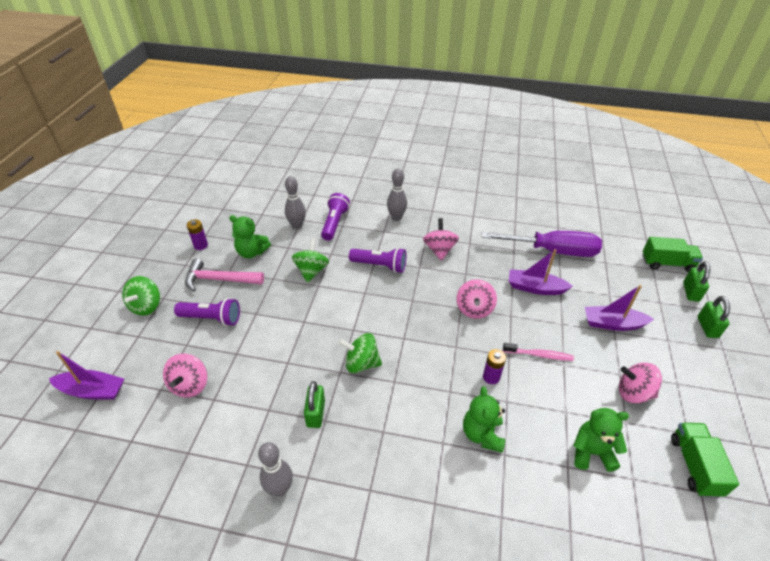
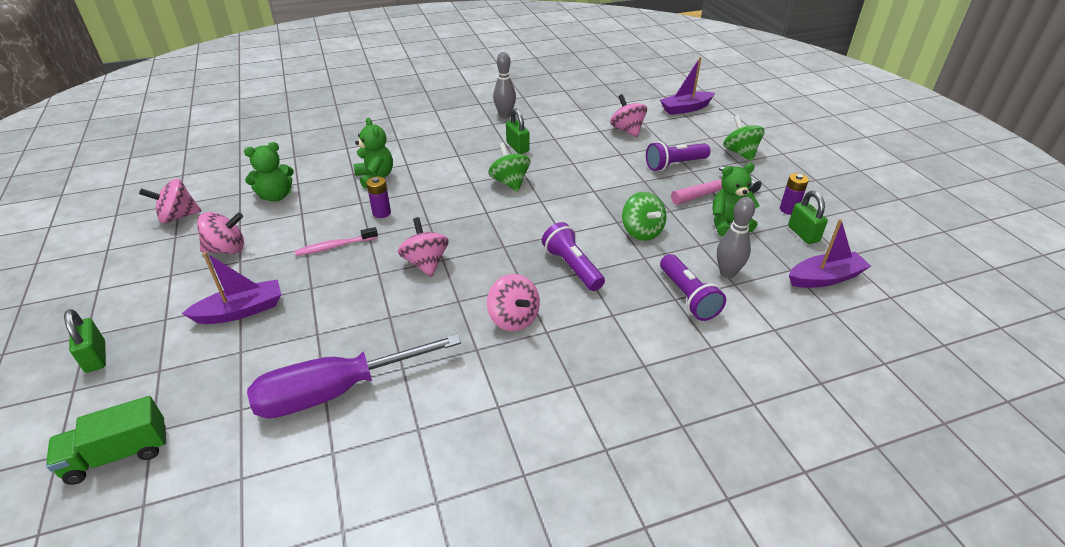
camera: 150 degrees right, 5 degrees down
green spinning top [338,333,382,373] -> green spinning top turned 90 degrees counterclockwise [488,143,530,192]
purple flashlight [349,248,407,273] -> purple flashlight turned 75 degrees clockwise [542,222,605,291]
grey bowling pin [387,168,407,221] -> none
purple boat [509,249,573,295] -> purple boat moved to [789,219,871,288]
green truck [671,423,739,498] -> pink spinning top [139,179,201,223]
green padlock [683,261,710,302] -> green padlock moved to [788,191,828,244]

